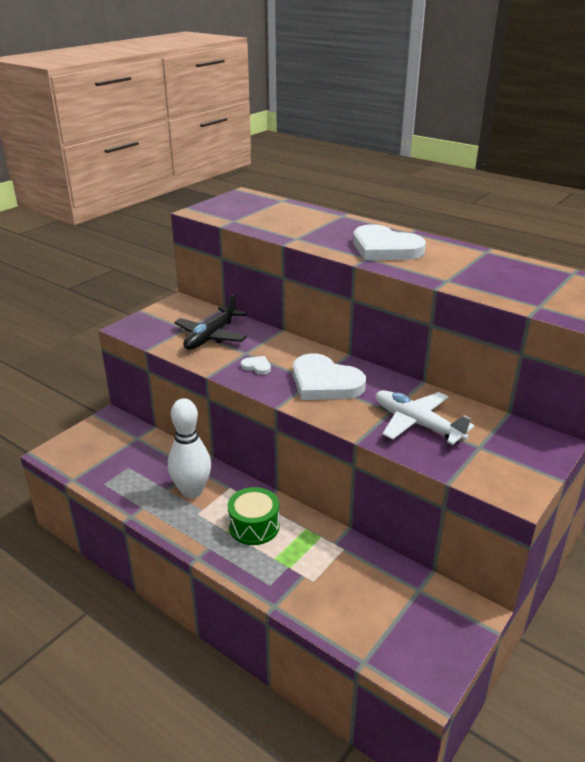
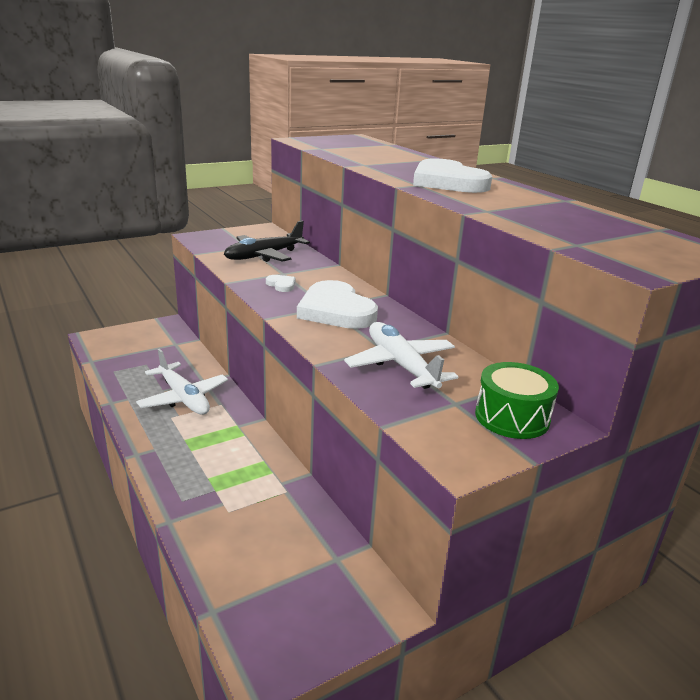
camera: 20 degrees right, 5 degrees down
white bowling pin [168,398,211,498] -> white plane [136,349,228,415]
green drum [228,487,280,545] -> green drum moved to [475,362,559,439]

